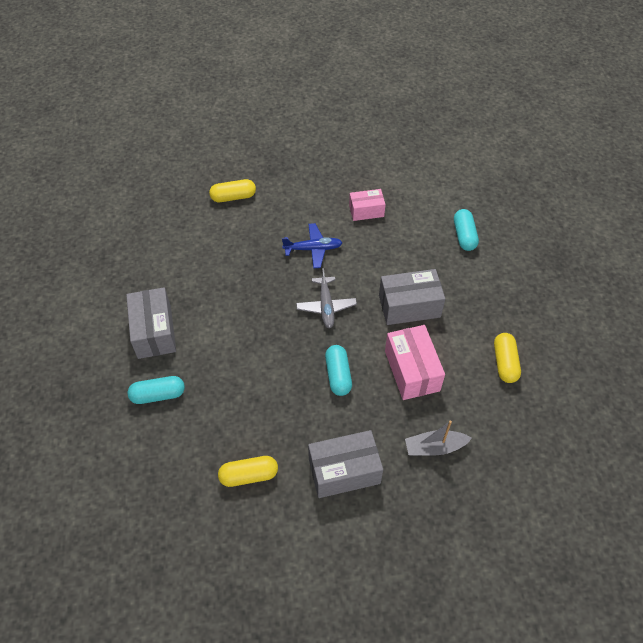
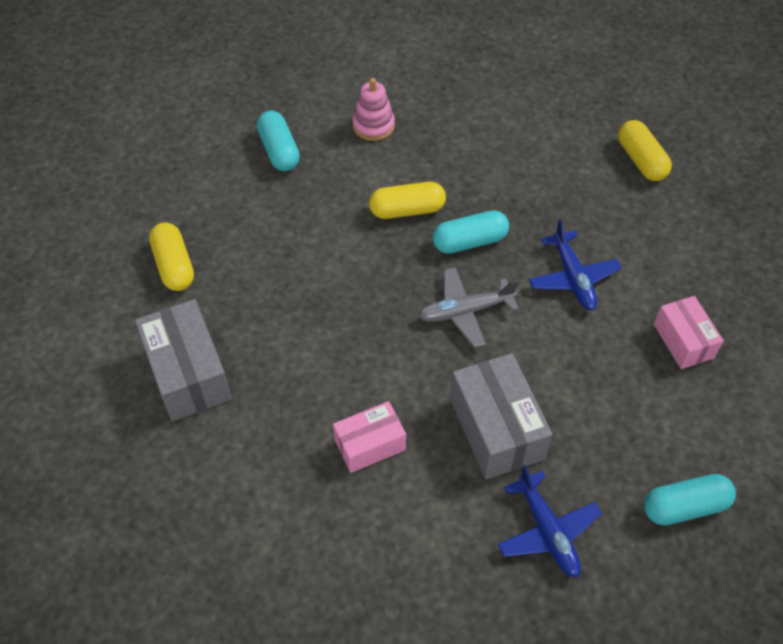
camera: 80 degrees right, 0 degrees up
grey box [126,287,176,359] -> pink stacking toy [352,78,395,141]
turquoise capsule [325,345,352,396] -> turquoise capsule moved to [432,210,509,254]
pink box [385,325,445,400] -> pink box [333,401,406,473], size x0.63
grey boat [405,421,472,456] -> none
yellow capsule [494,333,521,383] -> yellow capsule moved to [369,182,446,219]
none -> blue plane [497,465,602,578]

